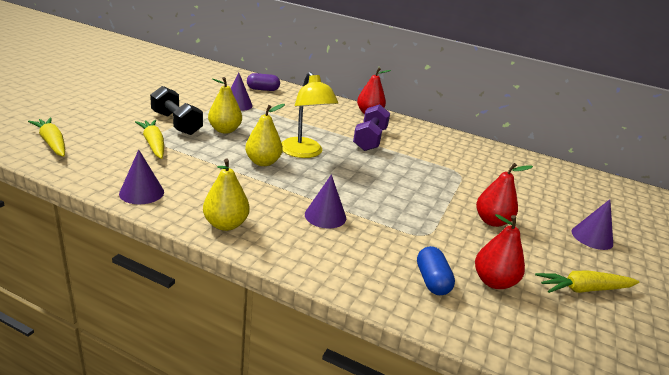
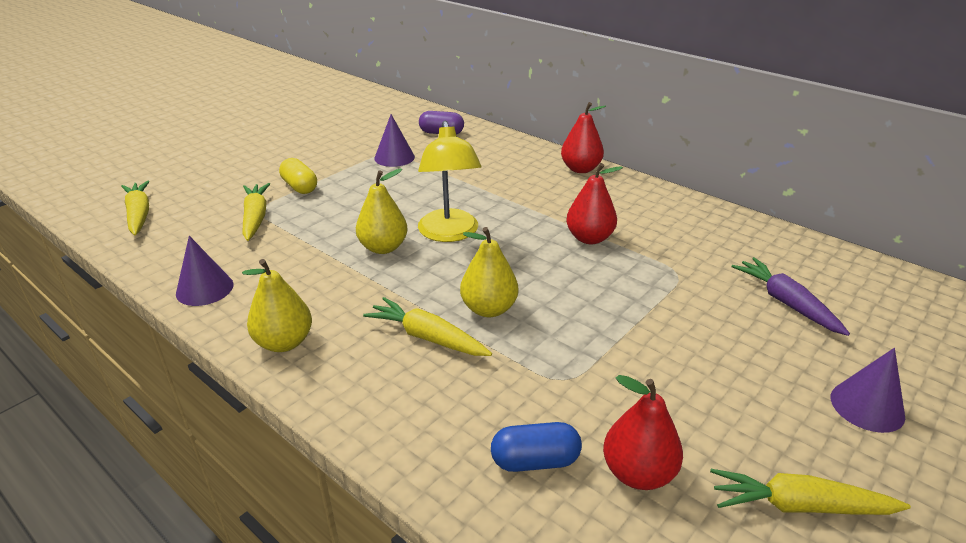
camera: 20 degrees right, 5 degrees up
black dumbbell [150,86,203,135] -> yellow capsule [279,158,317,194]
yellow pear [208,77,242,133] -> yellow pear moved to [460,227,518,317]
purple cone [305,174,346,229] -> yellow carrot [363,297,492,356]
purple dumbbell [353,104,390,151] -> none
blue capsule [417,246,455,295] -> blue capsule turned 75 degrees clockwise [491,422,582,472]
red pear [476,163,533,227] -> red pear moved to [566,163,623,244]
none -> purple carrot [731,257,850,336]

